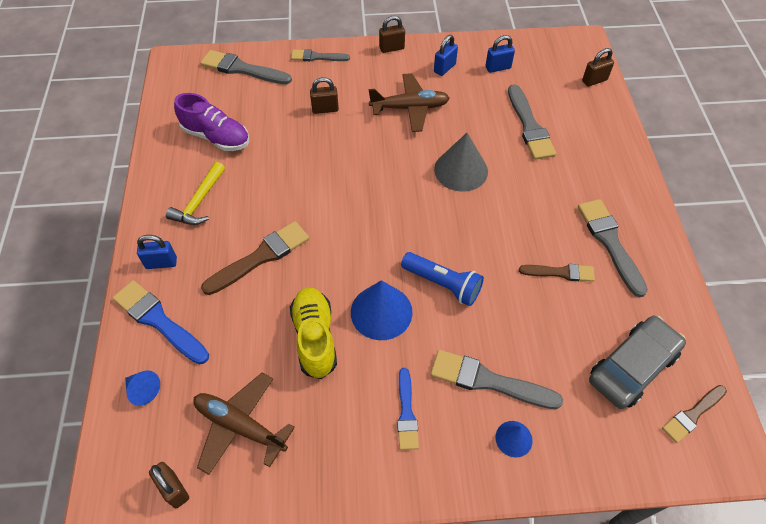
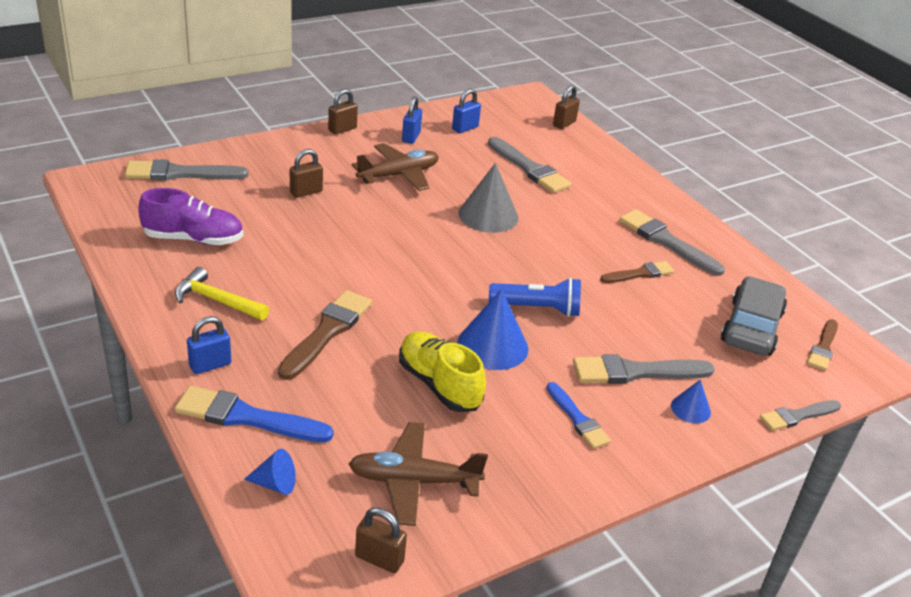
camera: 30 degrees left, 20 degrees down
yellow hammer [166,162,225,225] -> yellow hammer turned 120 degrees clockwise [175,267,269,320]
grey brush [291,49,350,61] -> grey brush moved to [760,400,841,431]

